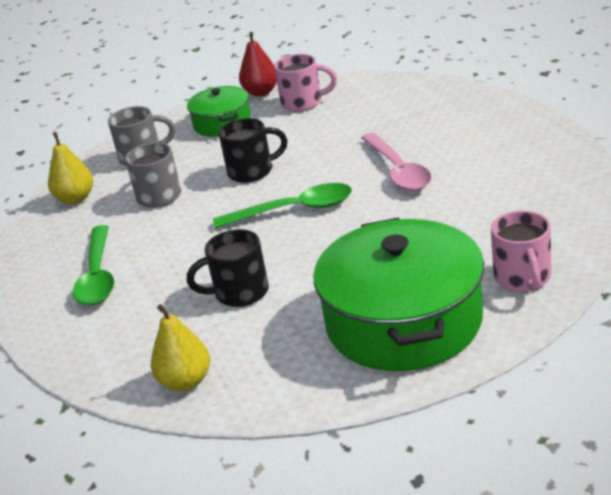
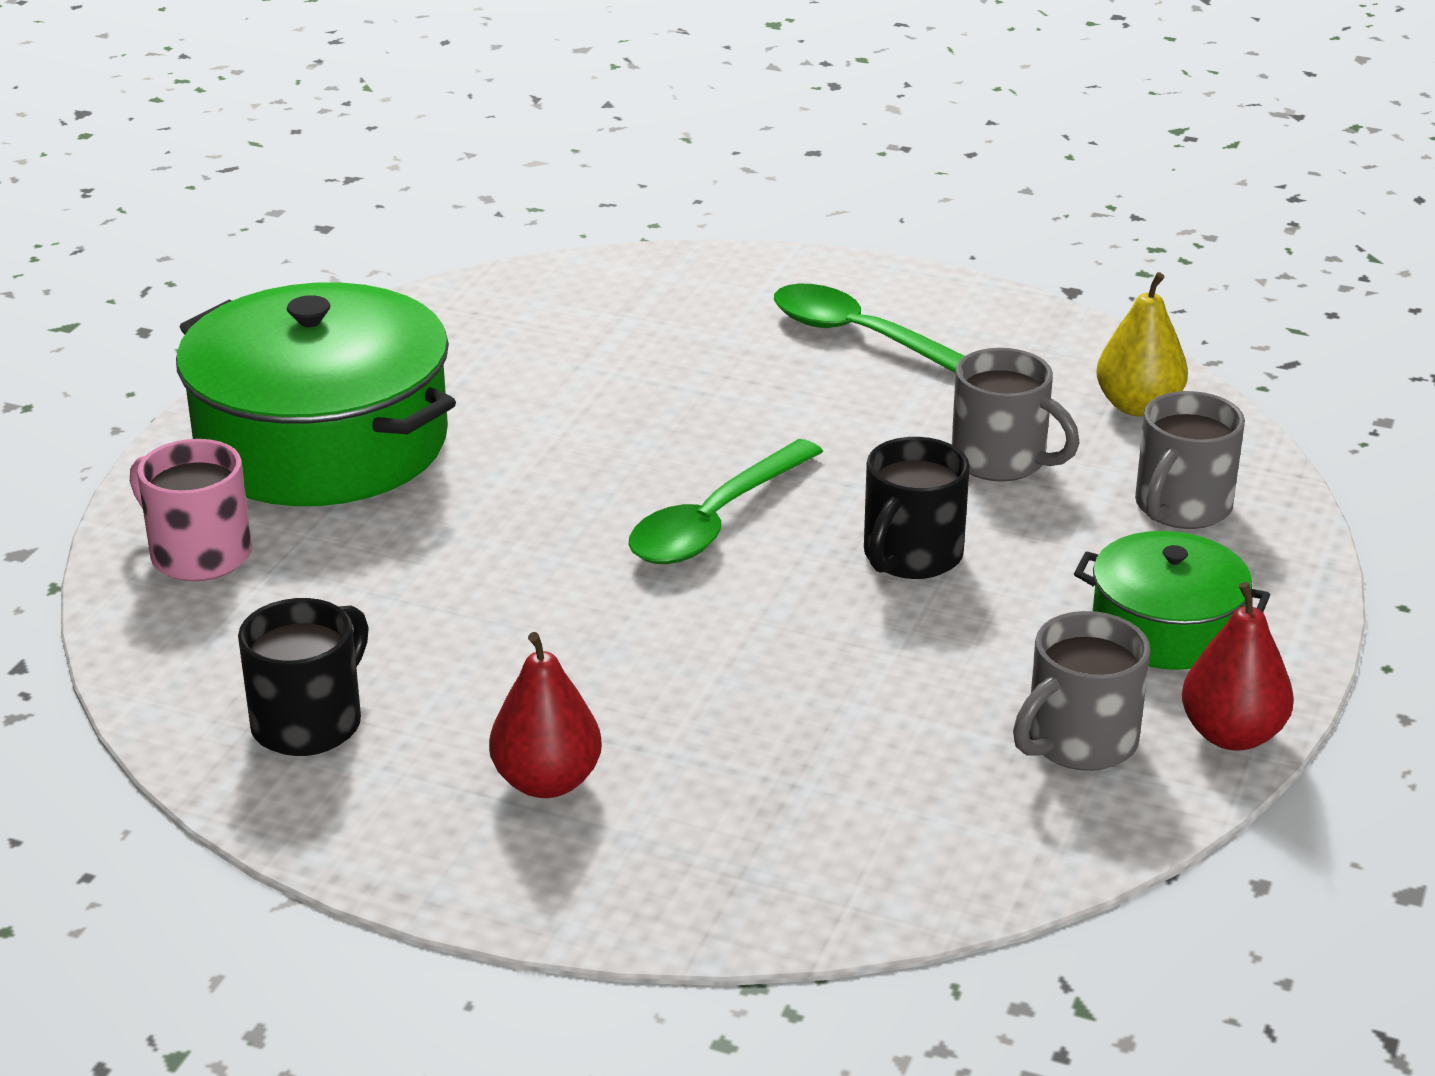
camera: 130 degrees right, 0 degrees up
yellow pear [151,304,210,391] -> none
black mug [187,229,269,307] -> black mug moved to [238,598,369,756]
pink mug [274,54,337,112] -> grey mug [1013,611,1150,771]
pink spoon [361,133,432,191] -> none
none -> red pear [489,632,602,798]

